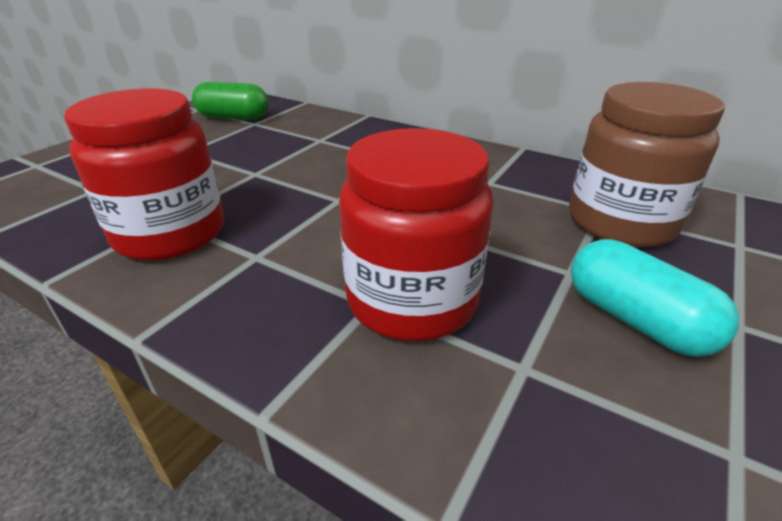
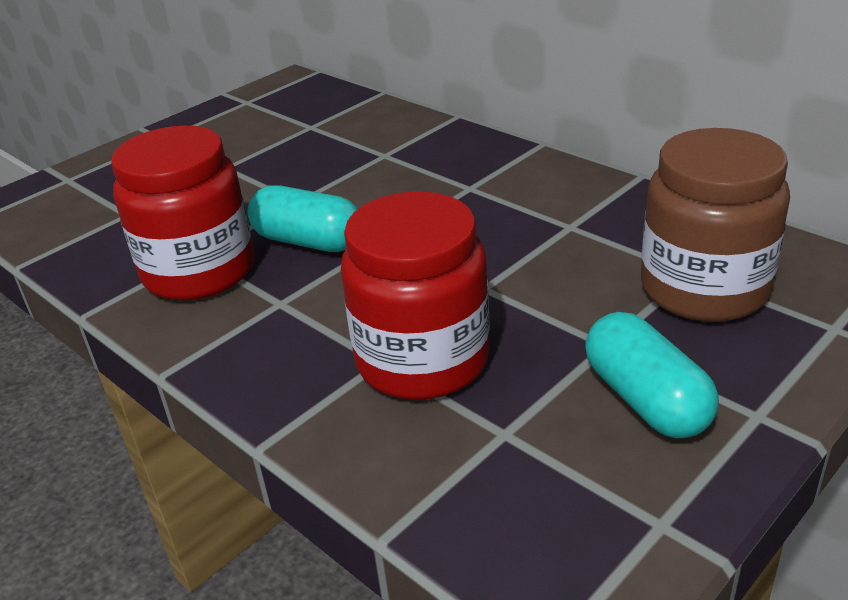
camera: 15 degrees right, 0 degrees up
green capsule [192,82,269,120] -> none
none -> turquoise capsule [248,185,358,252]

